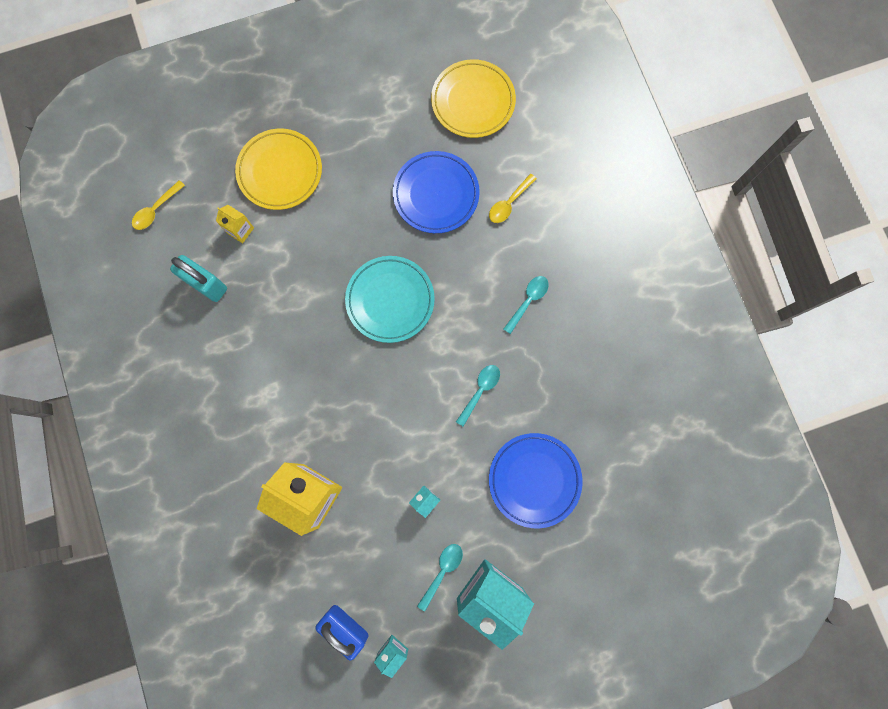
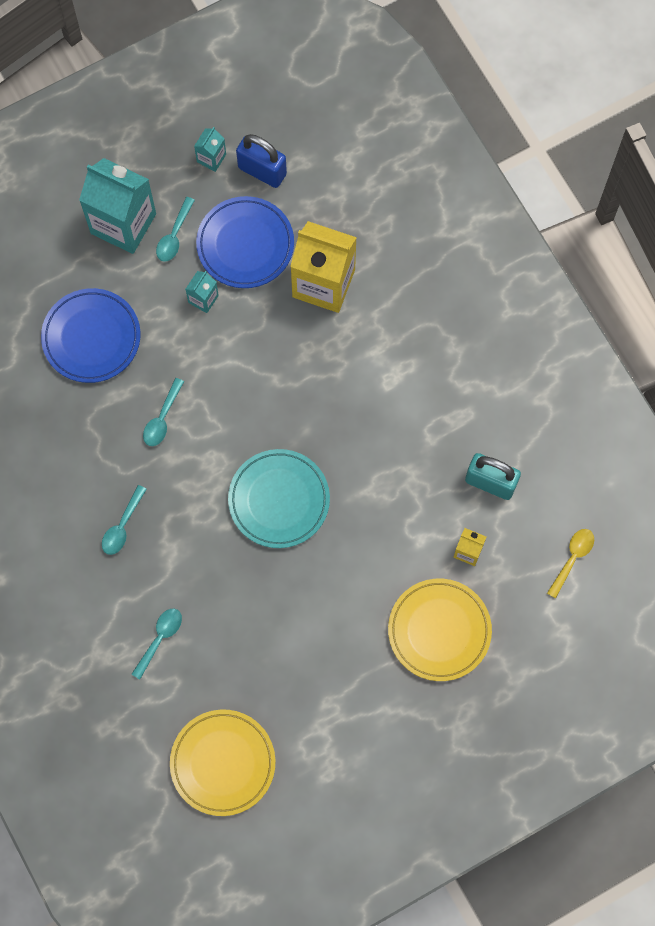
camera: 170 degrees right, 5 degrees down
blue plate [393,151,480,233] -> blue plate moved to [196,196,294,288]
yellow spoon [489,174,537,223] -> turquoise spoon [131,609,182,679]

